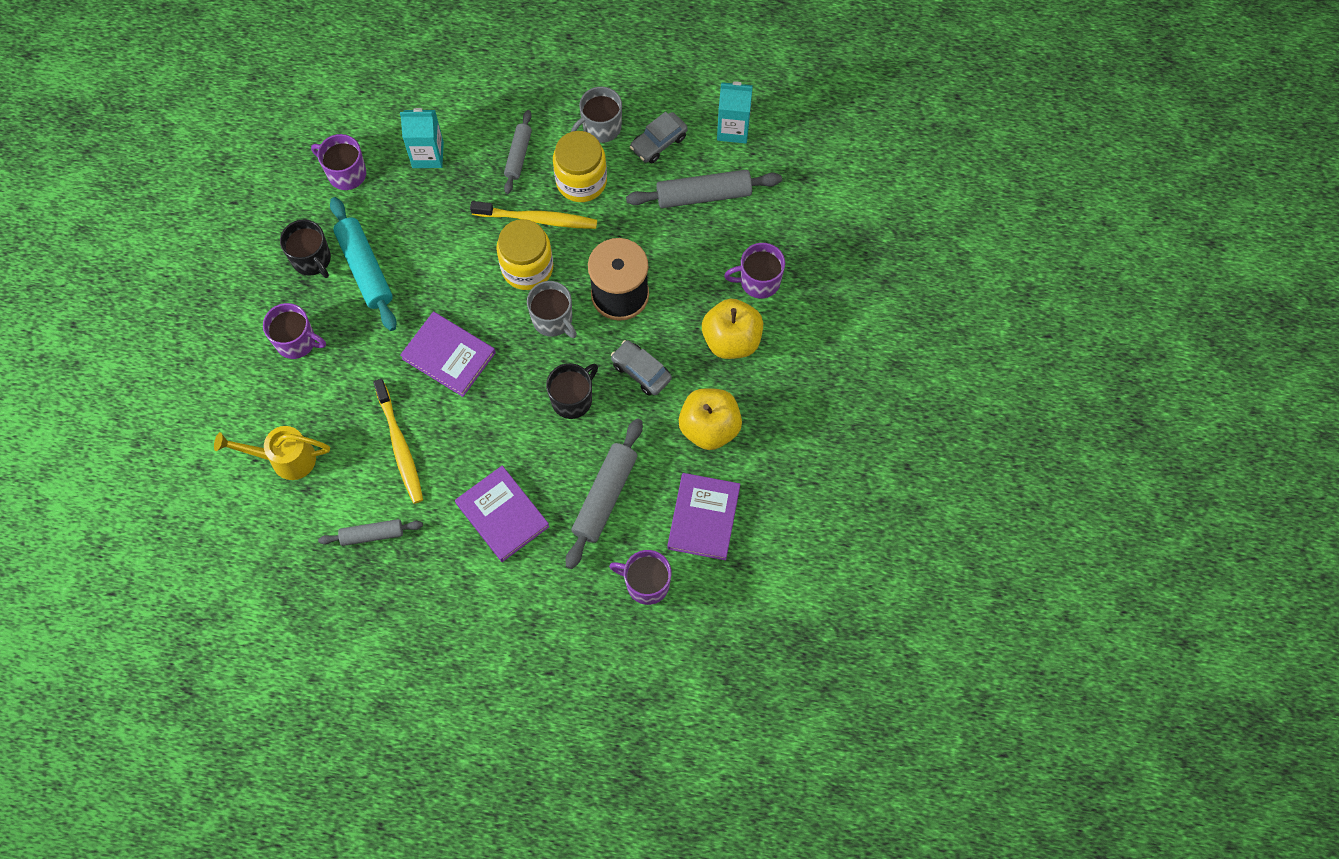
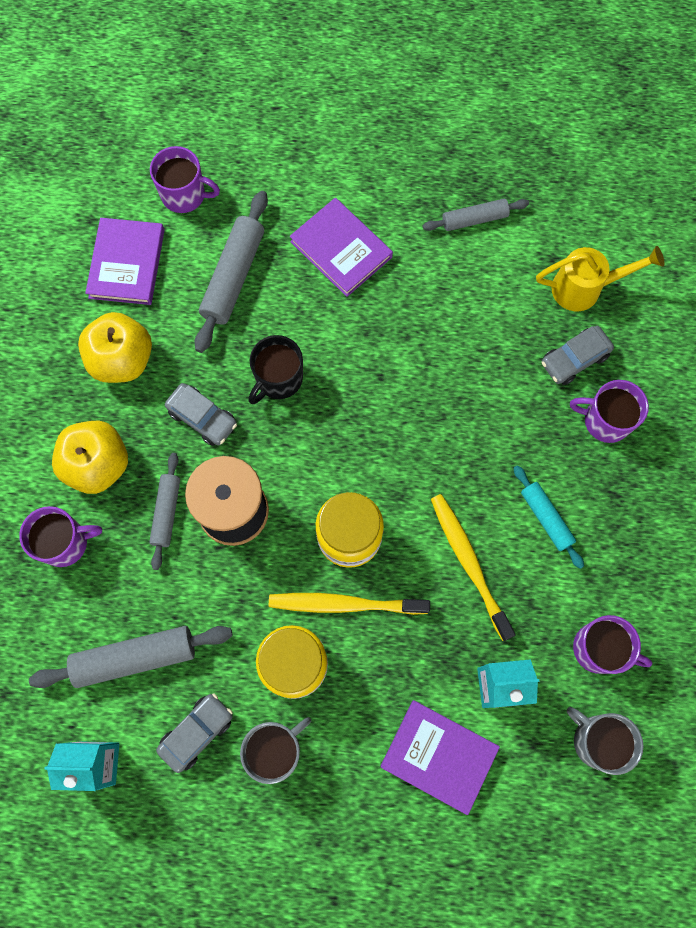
camera: 175 degrees right, 5 degrees up
black mug [280,220,331,278] -> none
turquoise rolling pin [330,197,397,331] -> turquoise rolling pin [514,465,584,569], size x0.61
yellow toothbrush [373,379,423,504] -> yellow toothbrush moved to [431,494,515,641]
purple book [400,311,496,397] -> purple book moved to [380,700,500,815]
grey rolling pin [504,110,532,194] -> grey rolling pin moved to [149,453,180,570]
grey mug [527,281,577,338] -> grey mug moved to [567,707,644,775]
none -> grey car [542,326,614,385]

